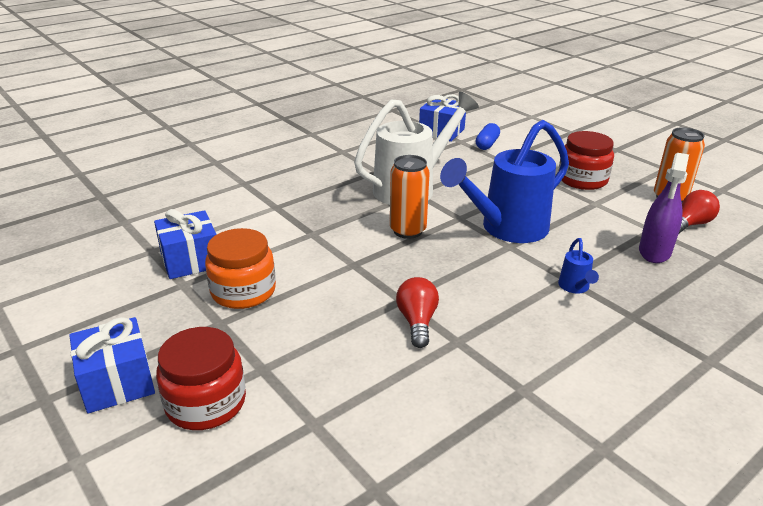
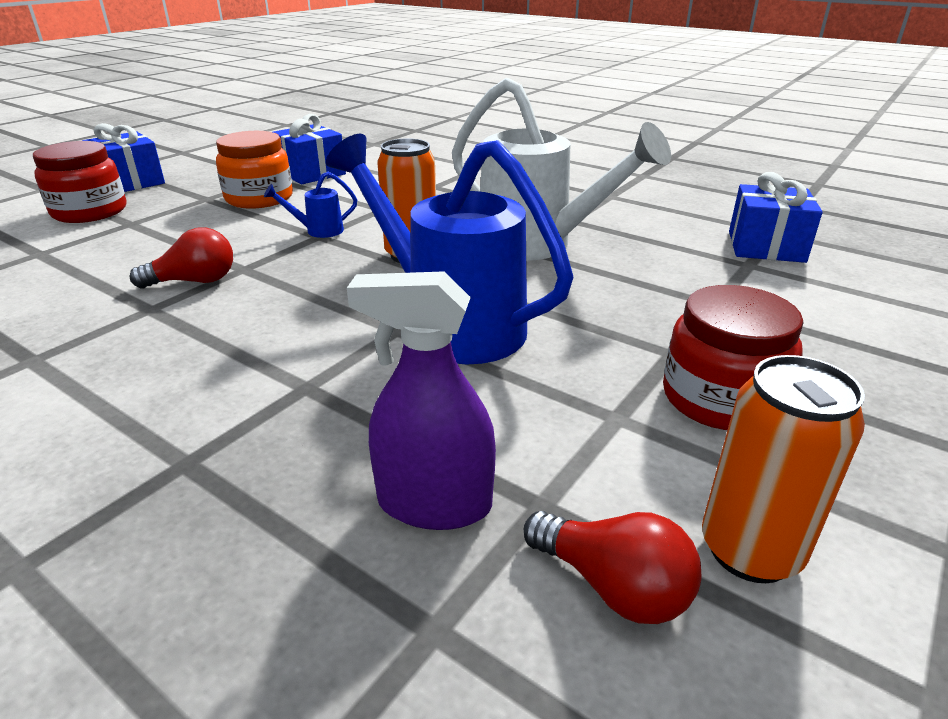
camera: 75 degrees right, 0 degrees up
blue capsule [475,123,500,150] -> none
blue watering can [558,238,599,294] -> blue watering can moved to [264,172,357,238]

